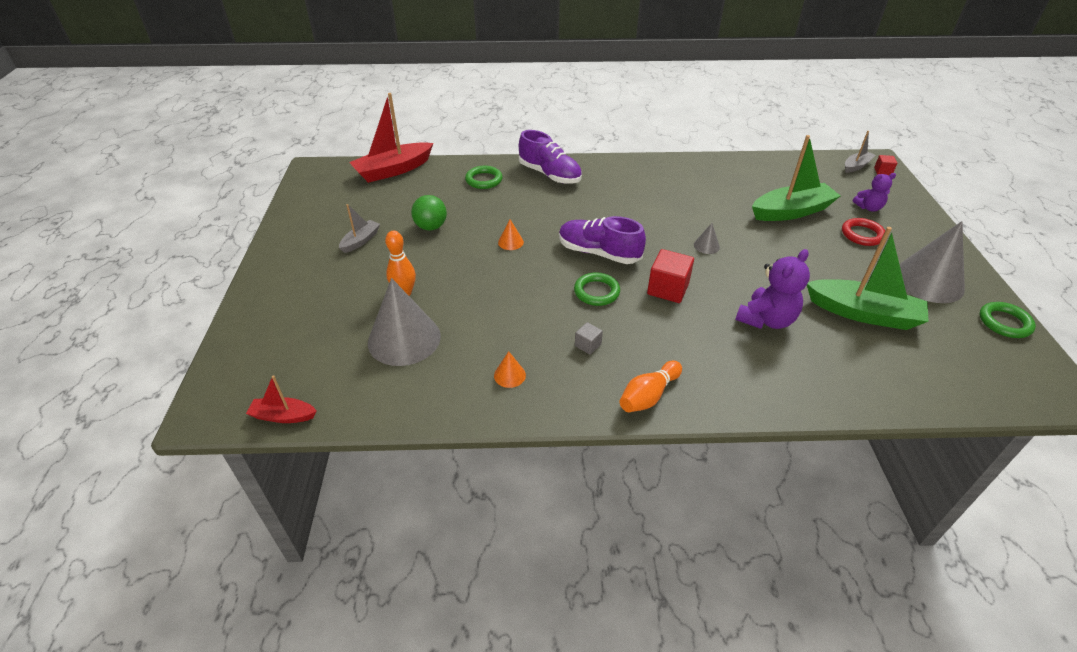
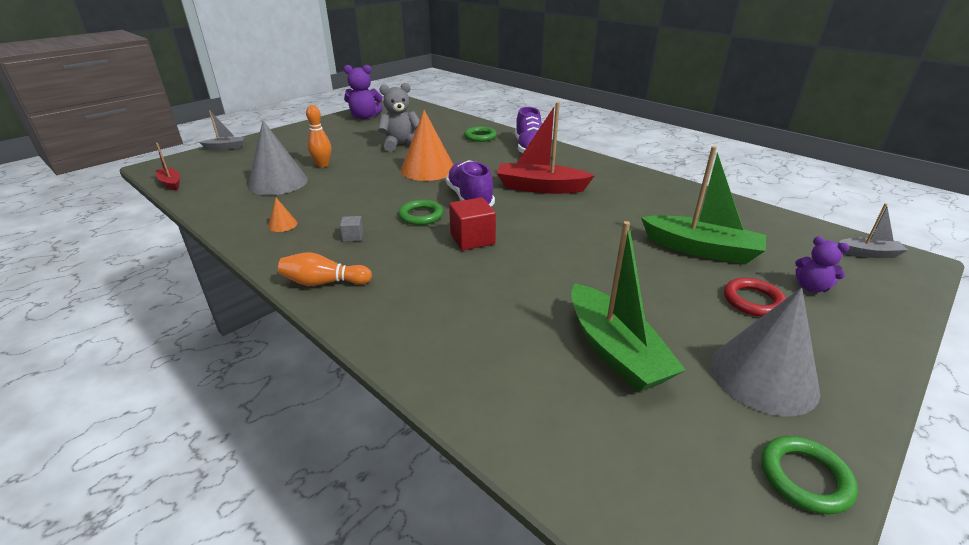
camera: 45 degrees right, 10 degrees down
grey boat [339,204,380,253] -> grey boat moved to [199,110,244,150]
red boat [349,93,433,183] -> red boat moved to [497,102,595,194]
green ball [411,195,447,231] -> grey teddy bear [378,83,420,152]
orange cone [498,219,524,250] -> orange cone [401,110,453,181], size x2.39
grey cone [694,223,720,254] -> none
purple teddy bear [735,249,810,329] -> purple teddy bear moved to [344,65,383,119]
red cube [874,155,897,175] -> none

